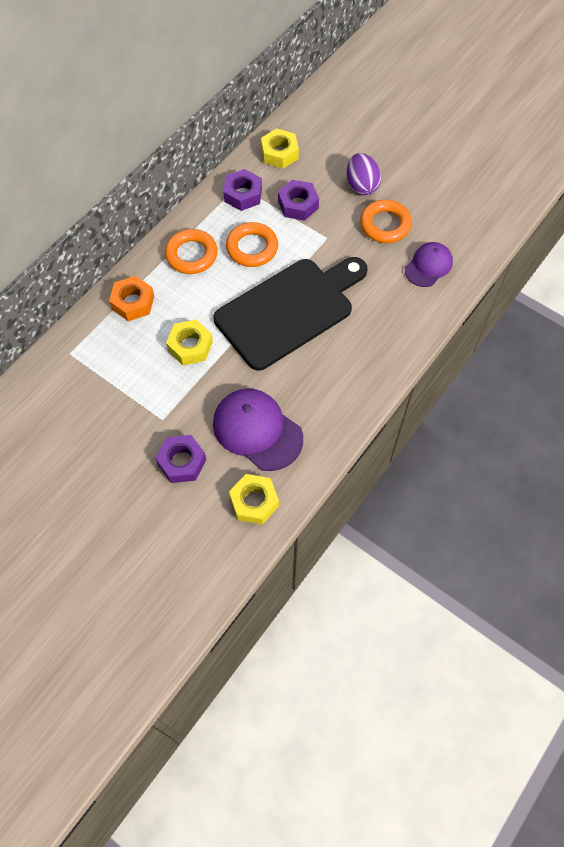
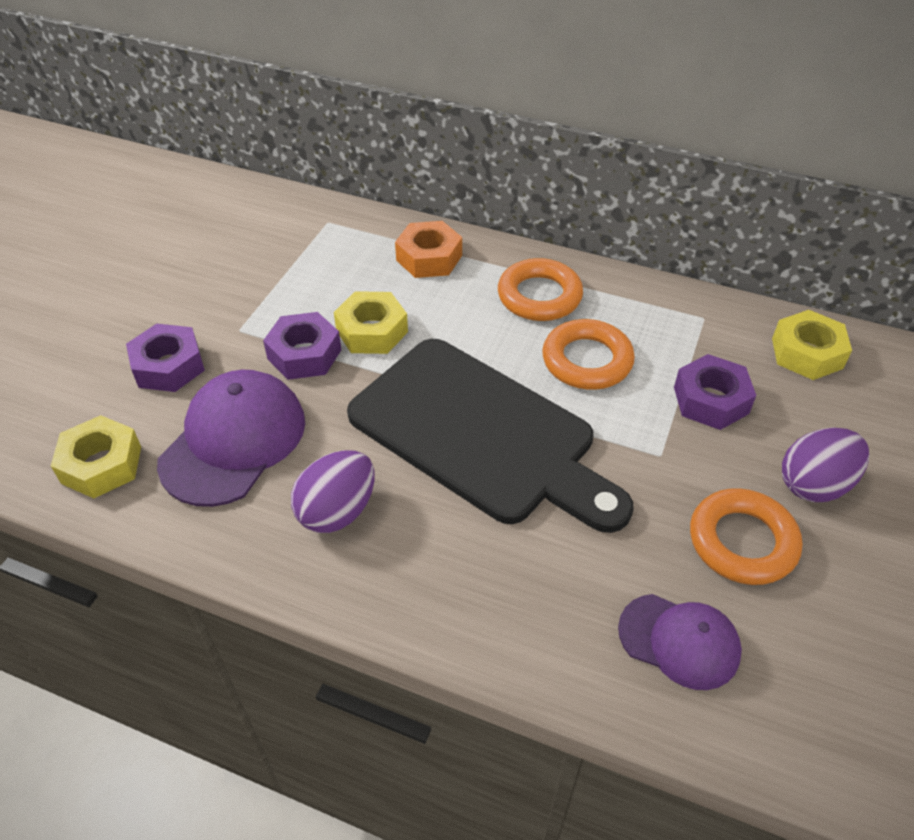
camera: 75 degrees right, 15 degrees down
purple nut [223,169,262,211] -> purple nut moved to [263,312,342,380]
none -> purple egg [291,450,375,533]

